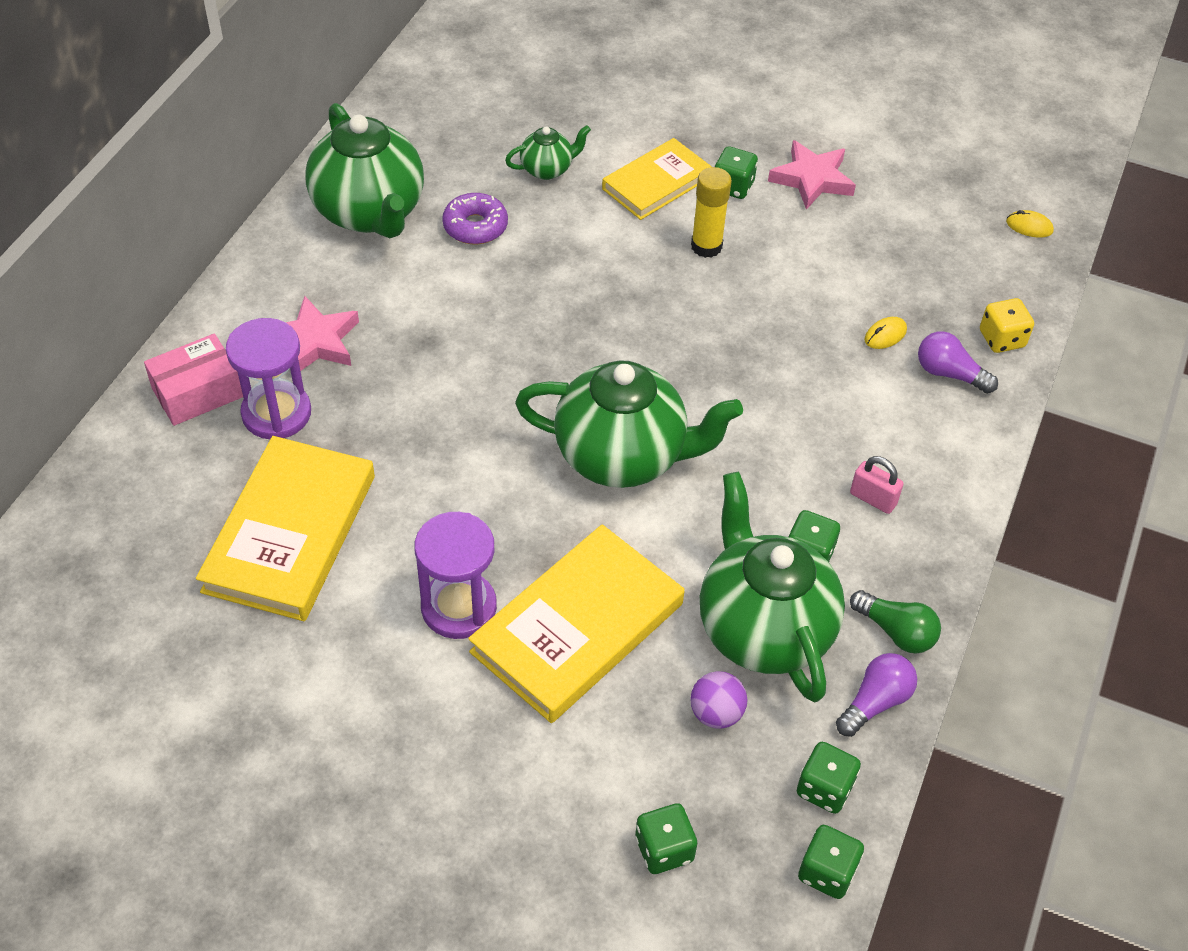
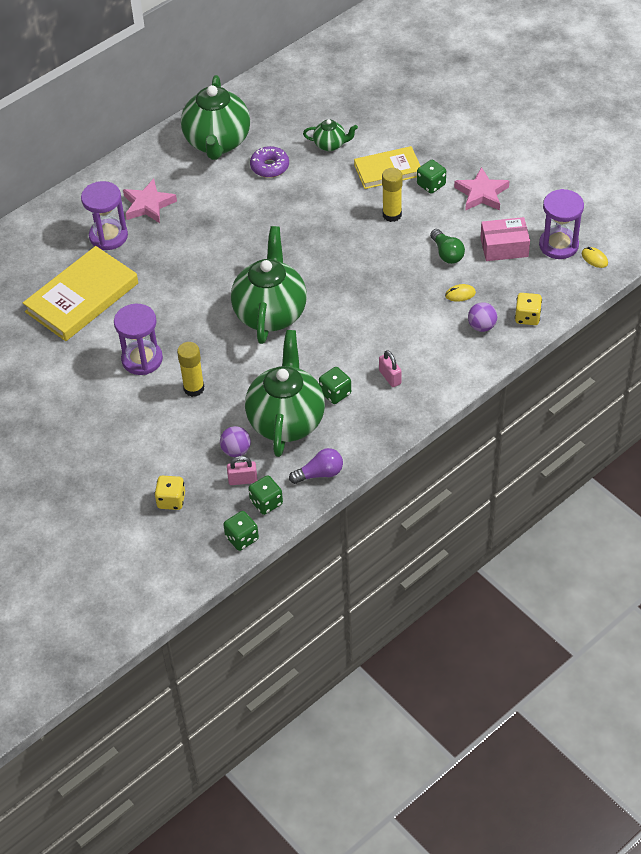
camera: 30 degrees right, 0 degrees up
pink box [144,334,243,426] -> pink box moved to [480,217,530,261]
yellow book [468,524,684,723] -> yellow glue stick [177,342,204,397]
green teapot [515,360,743,488] -> green teapot turned 120 degrees counterclockwise [231,226,307,344]
green dice [635,803,697,874] -> yellow dice [155,476,185,510]
green light bulb [850,590,941,653] -> green light bulb moved to [430,229,465,264]
purple light bulb [918,331,998,394] -> purple ball [468,302,497,332]
none -> pink padlock [227,456,257,485]
none -> purple hourglass [539,189,584,259]

